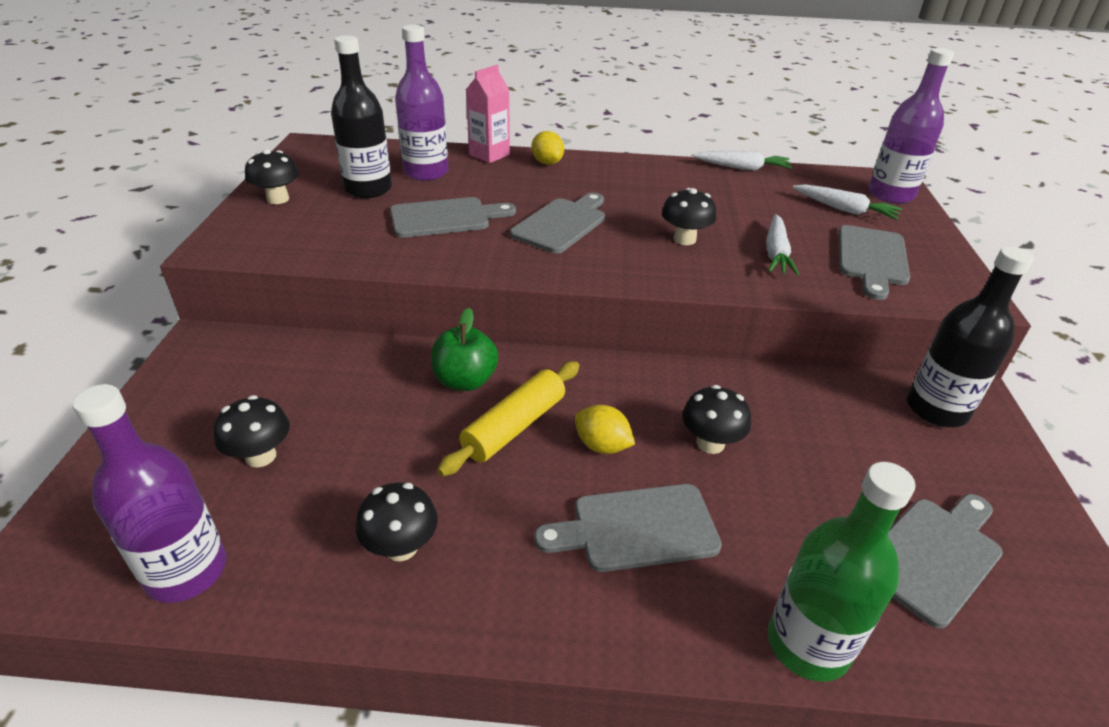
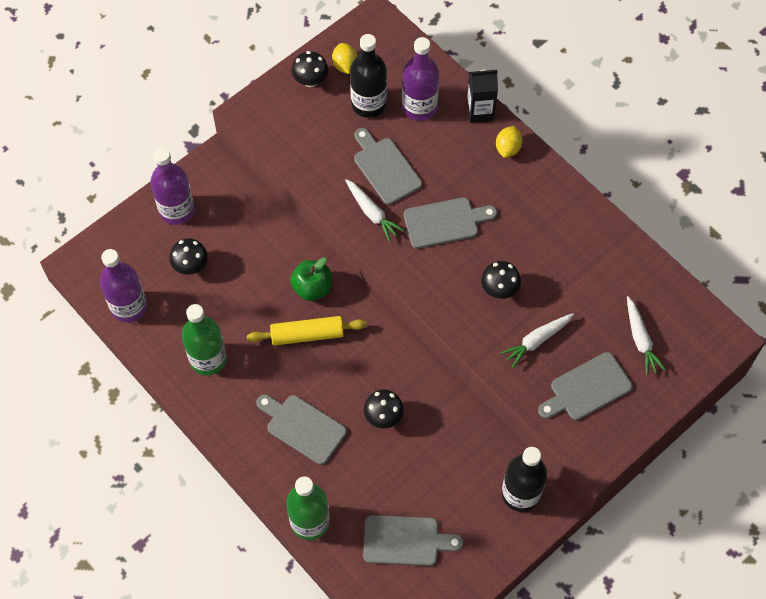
camera: 45 degrees right, 25 degrees up
black mushroom [356,483,438,561] -> green bottle [182,304,227,375]
grey cutting board [390,197,516,238] -> grey cutting board turned 150 degrees counterclockwise [354,128,422,205]
pink carton [466,65,510,163] -> black carton [467,68,498,123]
yellow lemon [575,405,635,454] -> yellow lemon moved to [332,43,357,74]
white carrot [693,151,792,171] -> white carrot moved to [345,179,405,242]
purple bottle [868,48,954,204] -> purple bottle moved to [151,148,195,225]

